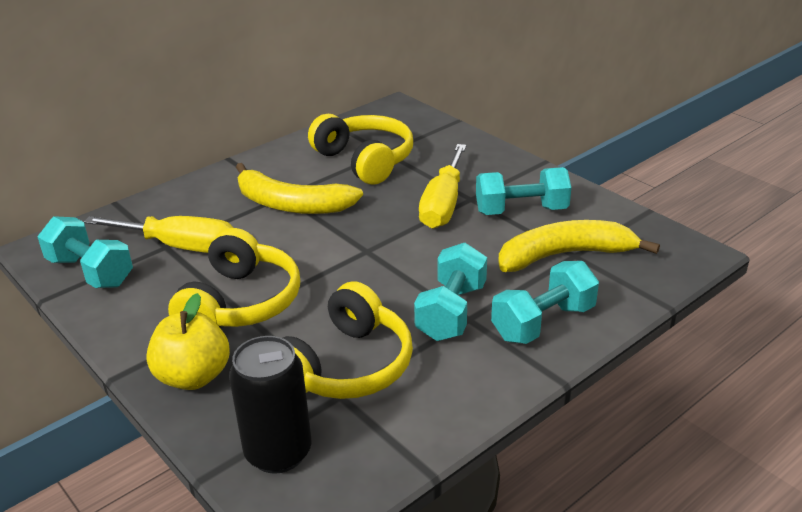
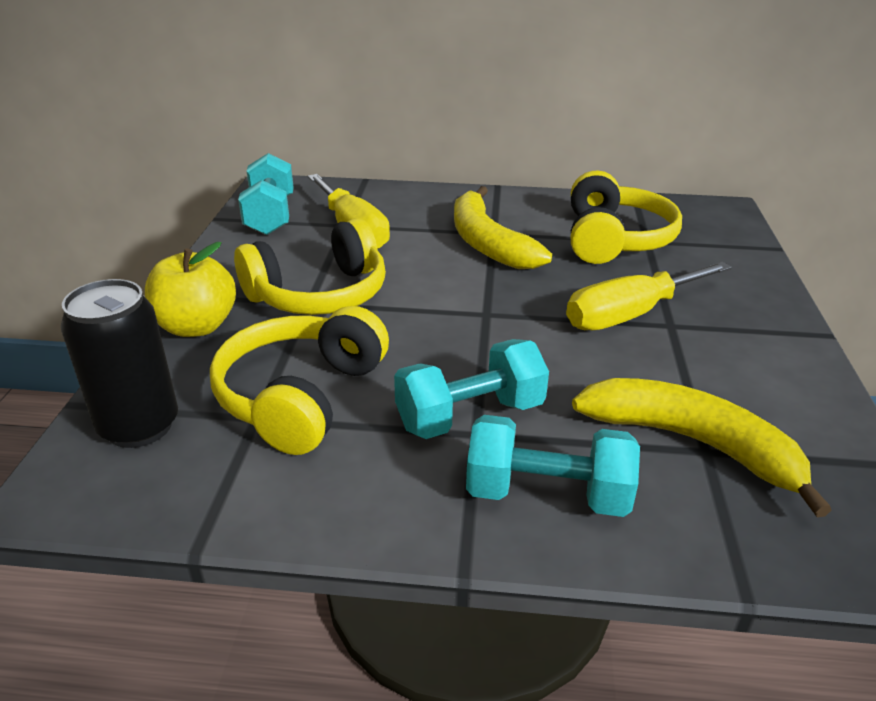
camera: 45 degrees right, 0 degrees up
yellow headphones [283,281,413,399] -> yellow headphones turned 120 degrees clockwise [210,306,389,455]
turquoise dumbbell [476,167,571,215] -> none

